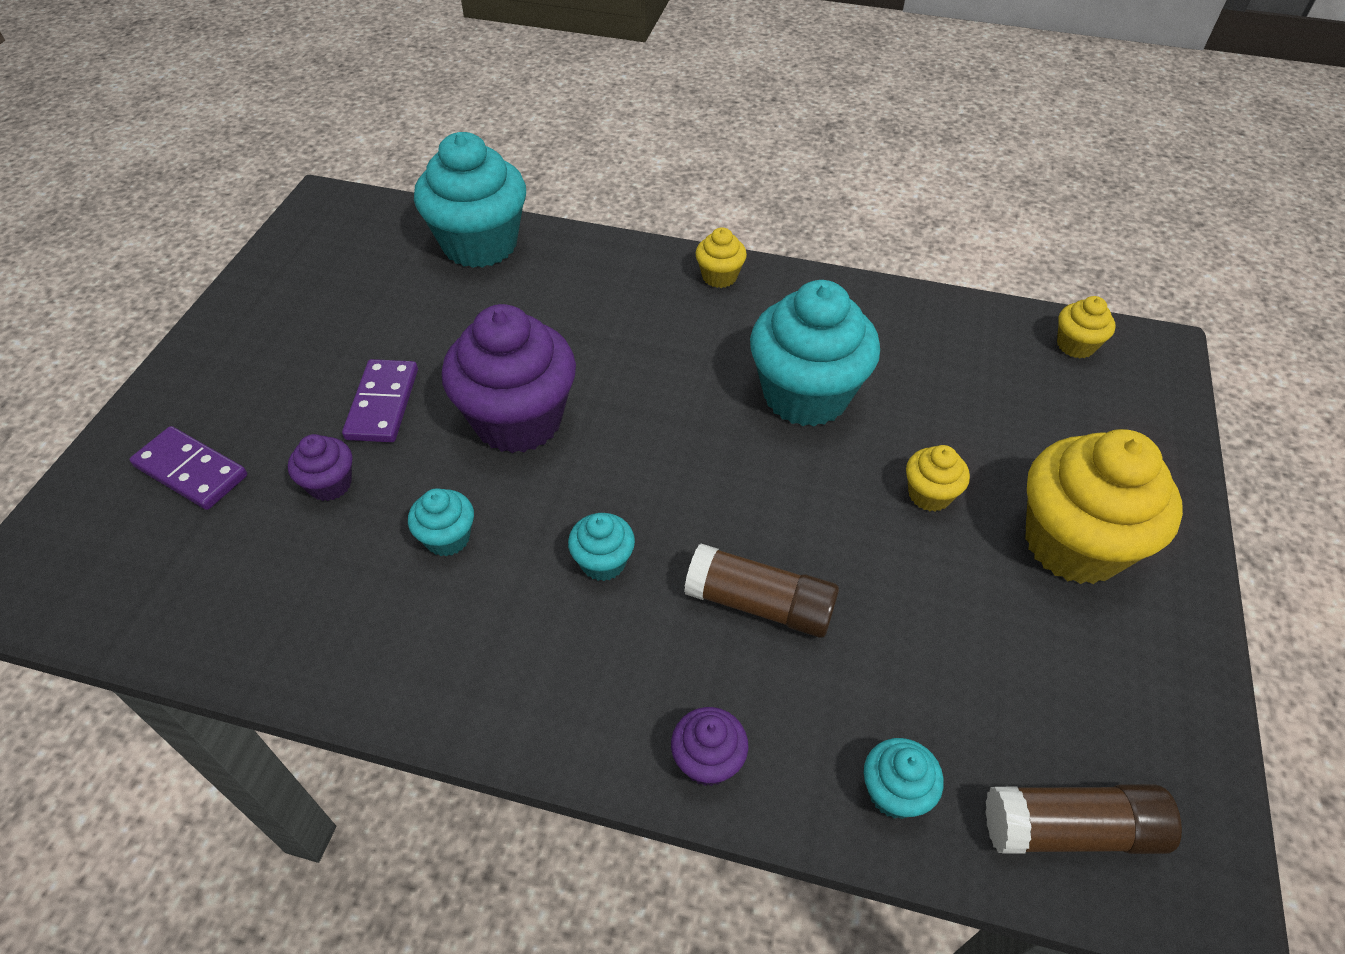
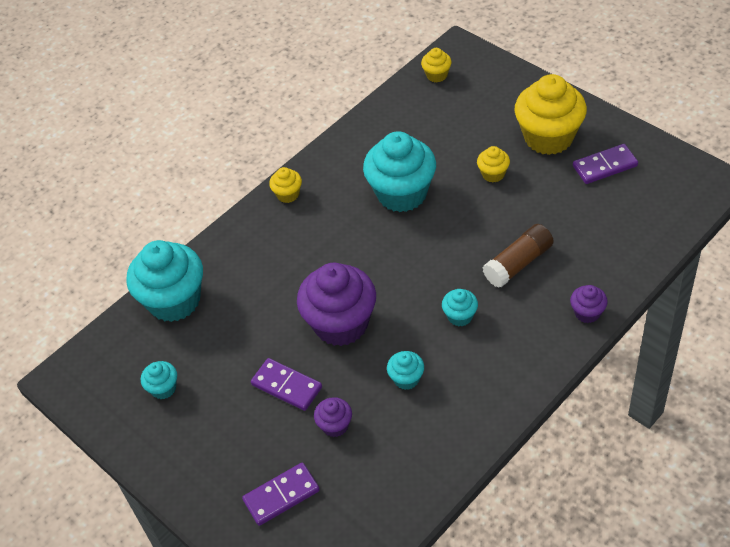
camera: 55 degrees left, 0 degrees up
turquoise cupcake [864,738,944,819] -> turquoise cupcake moved to [141,361,177,399]
brown glue stick [985,784,1182,854] -> none
none -> purple domino [573,144,638,184]

